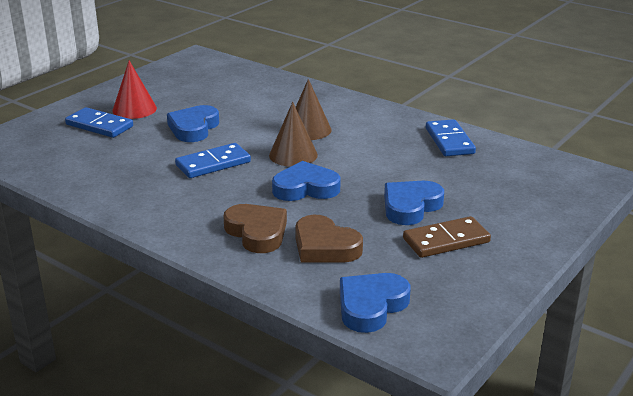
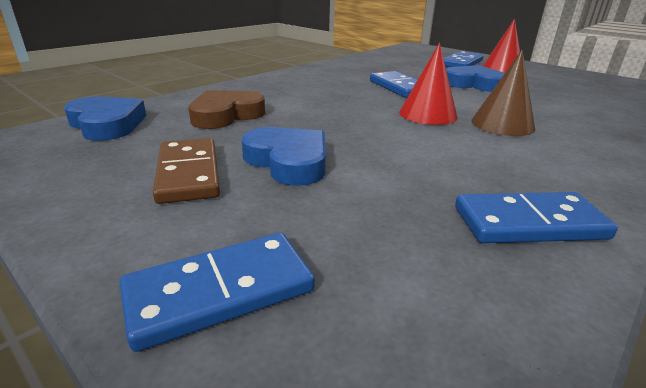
camera: 95 degrees right, 0 degrees up
brown heart [223,204,287,253] -> none
brown cone [269,102,318,167] -> red cone [399,43,458,125]
blue heart [272,161,341,201] -> none
none -> blue domino [120,233,315,352]

